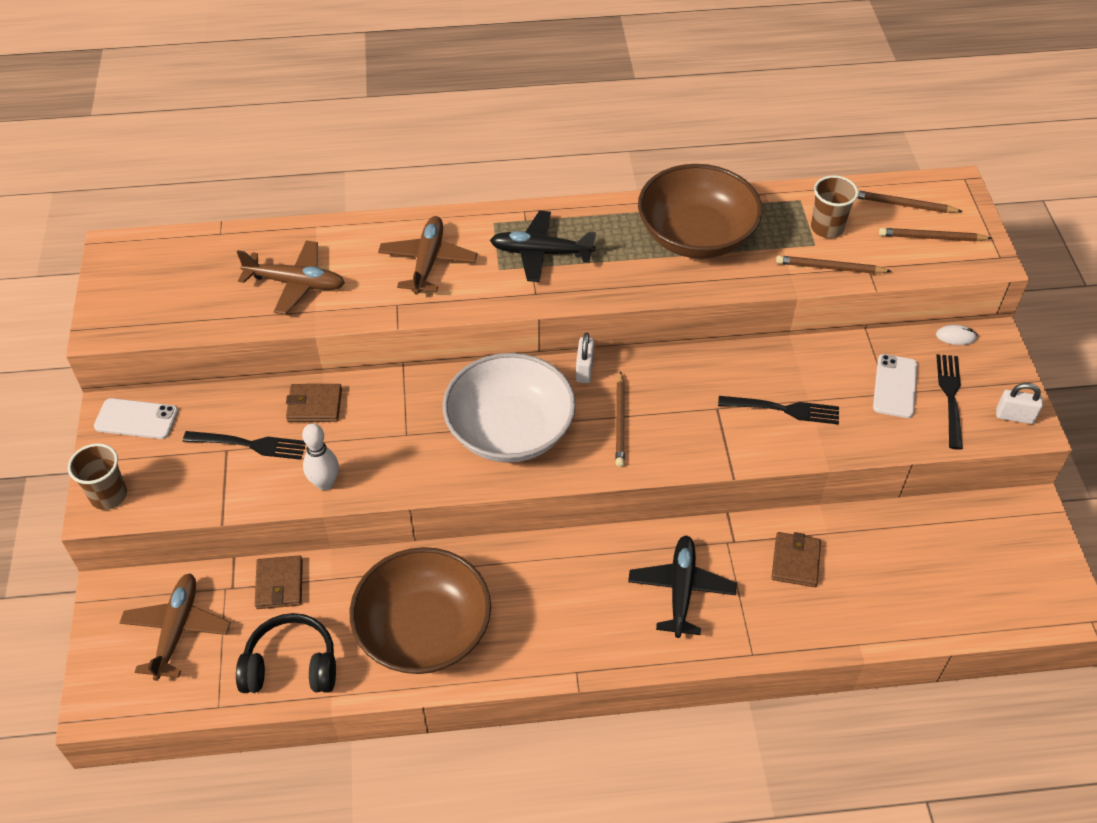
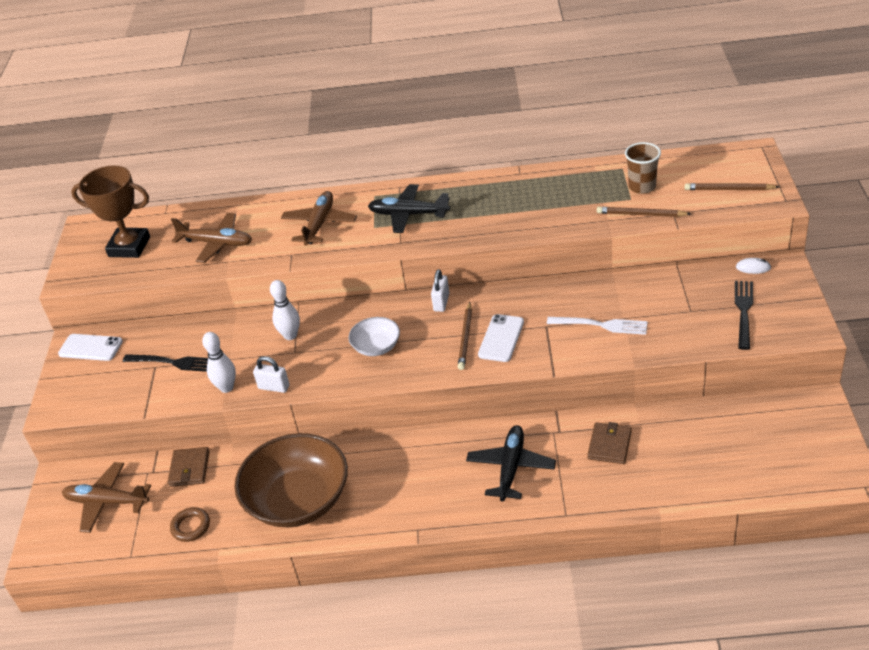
camera: 10 degrees right, 10 degrees down
brown cup [68,443,127,510] -> none
brown plane [120,573,231,681] -> brown plane turned 90 degrees counterclockwise [62,462,151,533]
black headphones [236,613,336,693] -> brown ring [170,507,210,542]
brown wallet [286,384,342,422] -> none
white bowl [443,353,576,463] -> white bowl [348,317,400,356], size x0.49
brown bowl [638,164,762,259] -> none
black fork [718,396,839,424] -> white fork [547,317,648,335]
brown pencil [857,191,963,213] -> none
white phone [873,354,918,418] -> white phone moved to [478,314,524,362]
white padlock [996,383,1043,424] -> white padlock moved to [253,356,289,393]
none -> brown trophy [71,166,150,258]
none -> white bowling pin [270,280,300,340]

